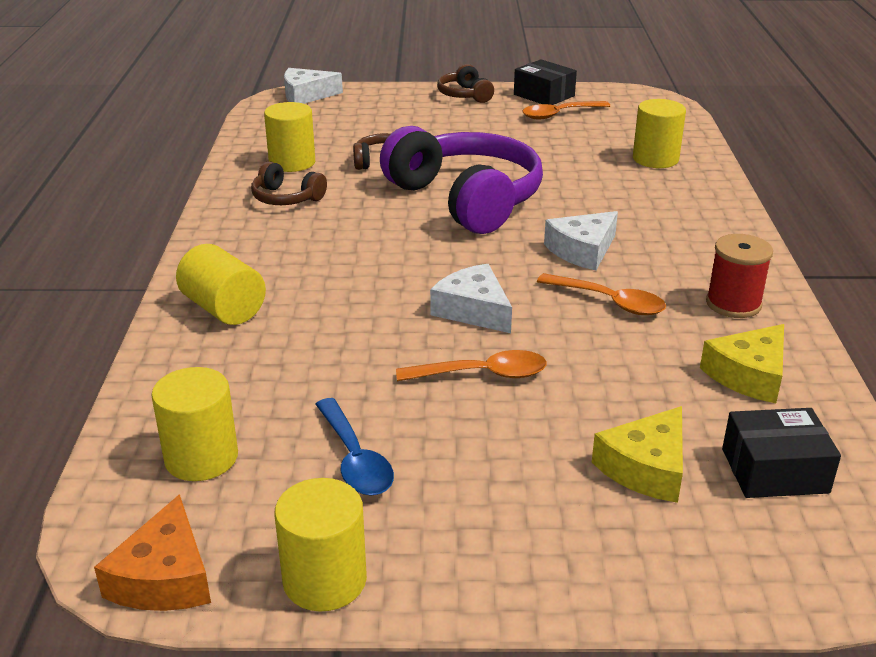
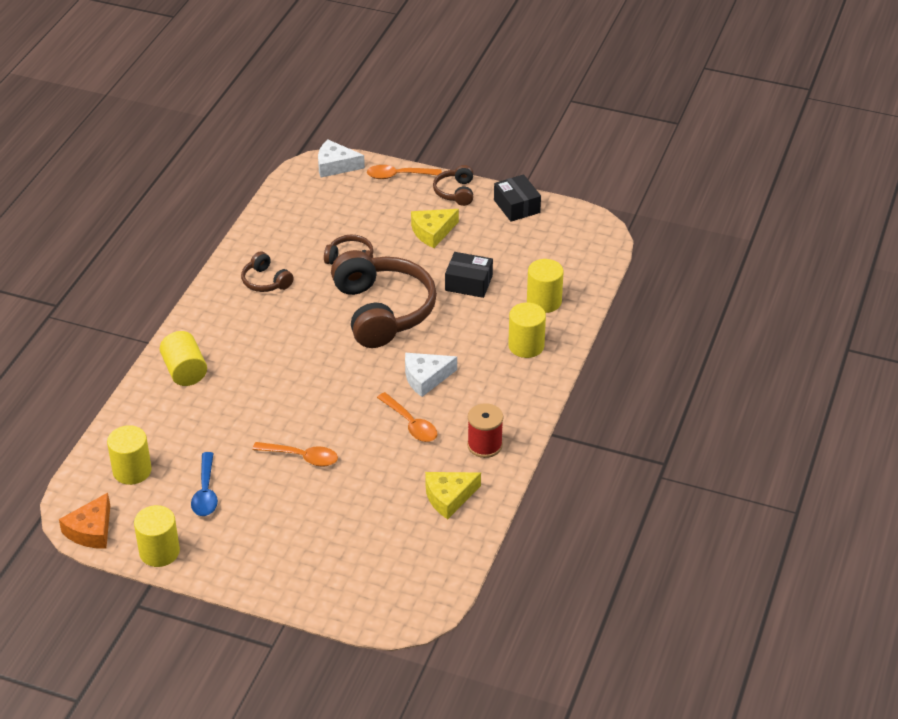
camera: 20 degrees right, 10 degrees up
yellow cylinder [264,102,315,172] -> yellow cylinder moved to [508,302,546,358]
purple headphones [380,126,543,234] -> brown headphones [331,250,437,348]
white cheese [430,264,512,333] -> none
orange spoon [522,101,610,119] -> orange spoon moved to [367,165,442,179]
yellow cheese [592,406,683,503] -> yellow cheese moved to [411,209,459,248]
black box [722,408,841,498] -> black box moved to [445,252,493,298]

